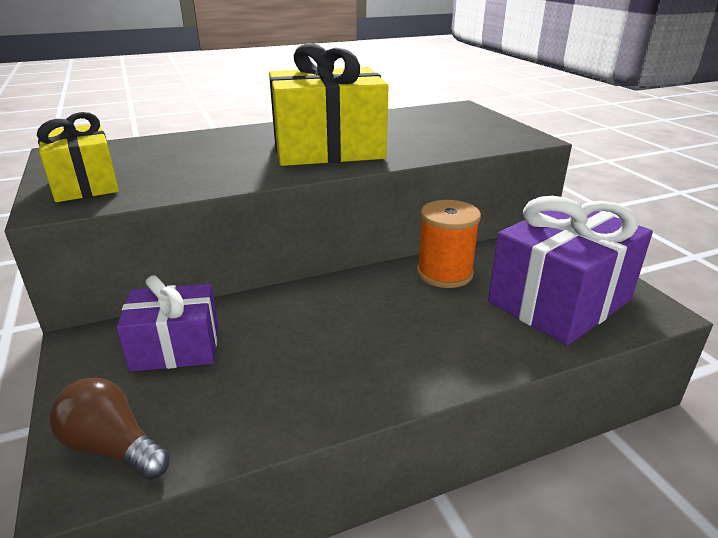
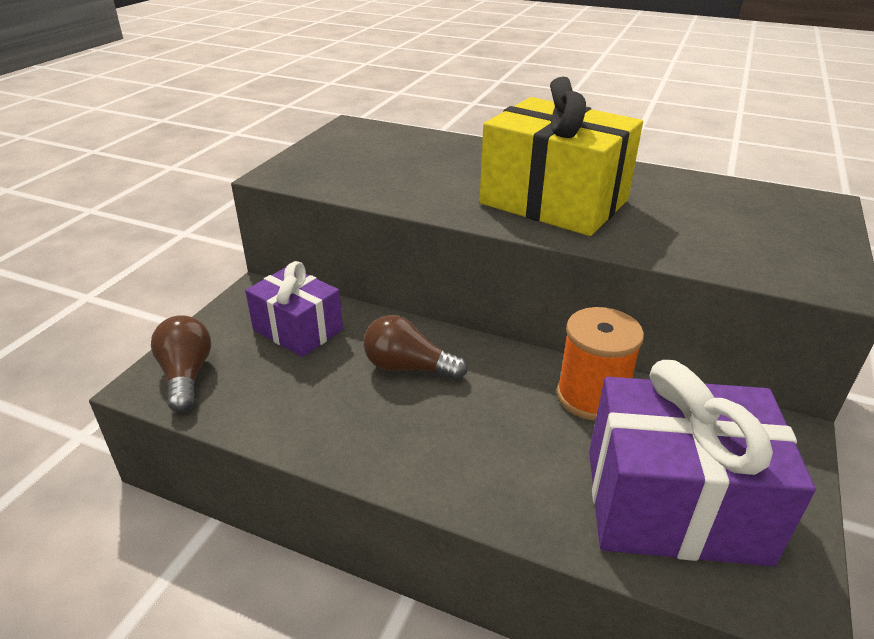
camera: 45 degrees right, 5 degrees up
yellow gift [37,112,119,202] -> none
none -> brown light bulb [364,315,467,381]

